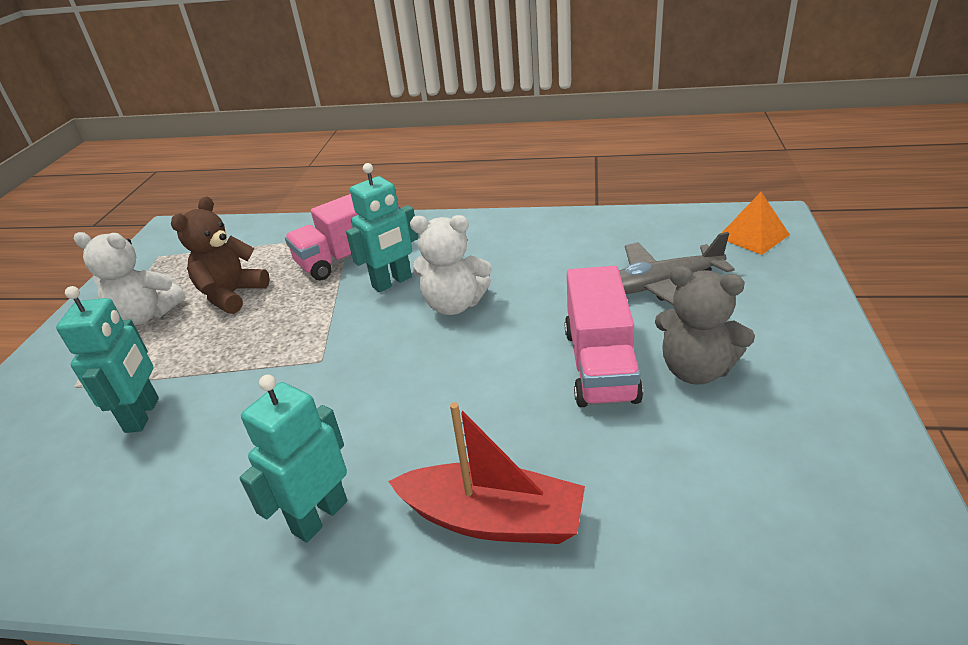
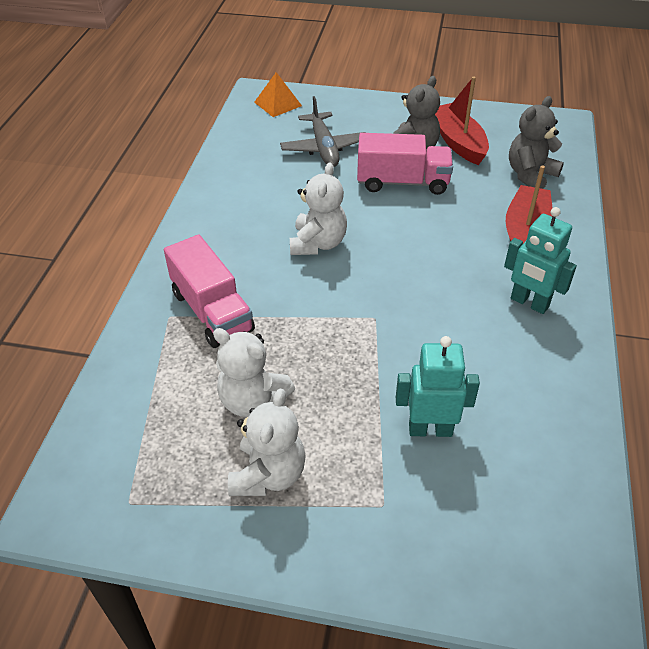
camera: 90 degrees left, 10 degrees up
brown teddy bear [171,196,270,314] -> white teddy bear [213,328,295,417]
turquoise robot [346,163,418,292] -> none
none -> red boat [435,76,489,165]
none -> grey teddy bear [509,96,564,189]

